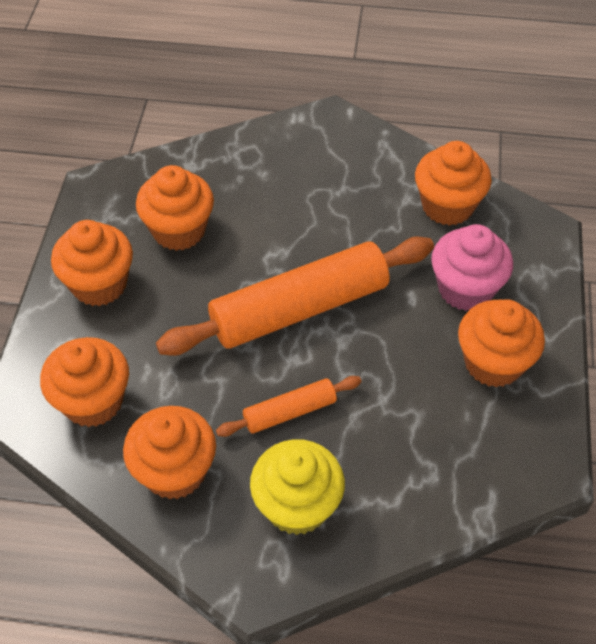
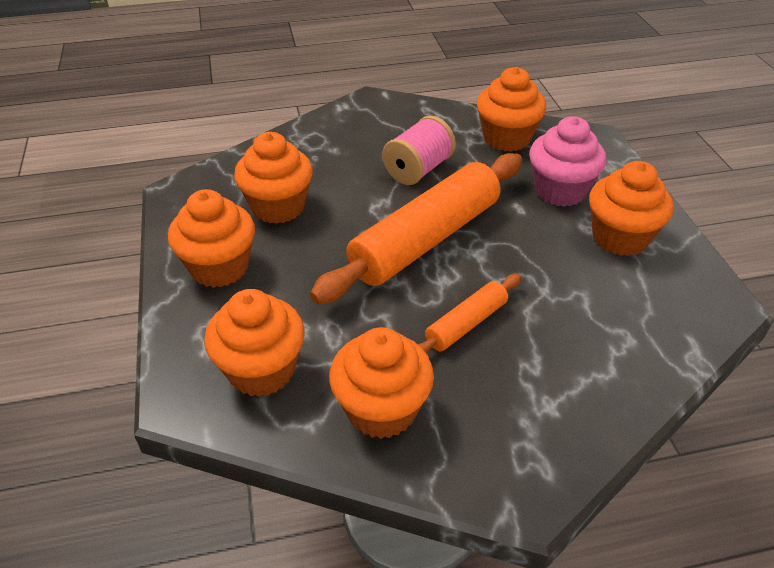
camera: 20 degrees left, 10 degrees down
yellow cupcake [250,439,345,535] -> none
none -> pink spool [382,115,456,185]

